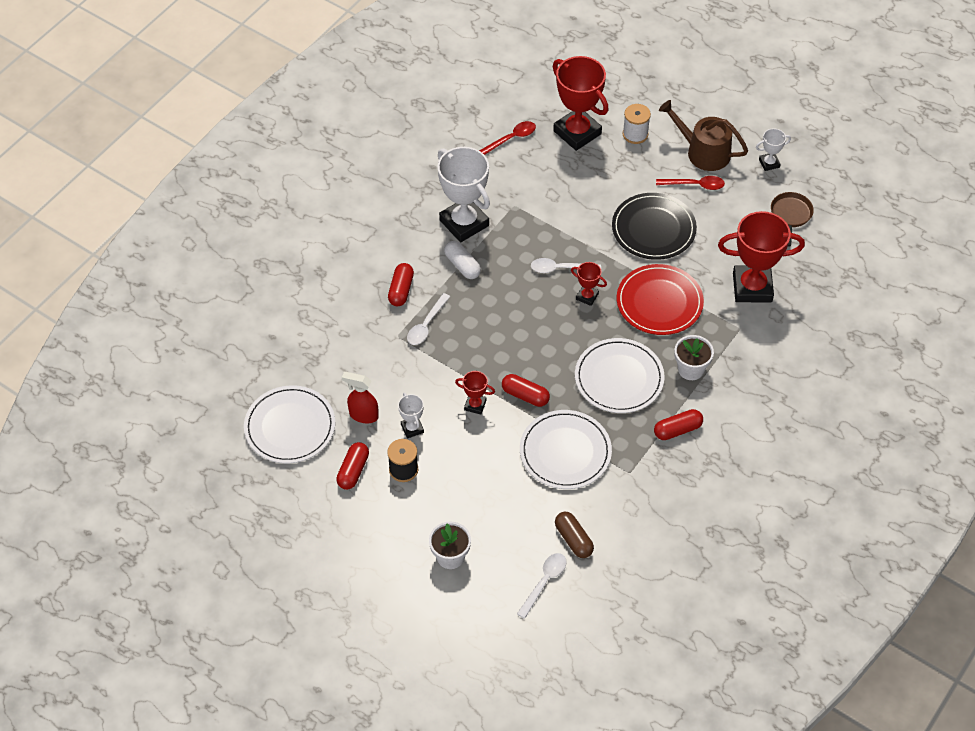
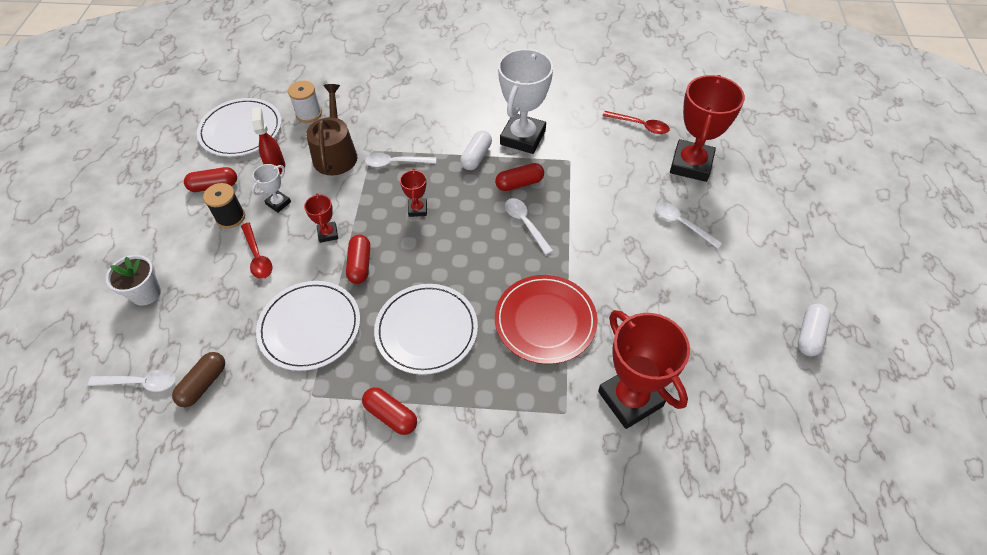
camera: 60 degrees right, 0 degrees up
red capsule [388,263,414,306] -> red capsule moved to [495,163,544,191]
red trophy [571,262,607,306] -> red trophy moved to [400,169,427,217]
black plate [612,193,697,260] -> none
white spool [623,104,651,144] -> white spool moved to [288,81,322,123]
red spoon [656,176,725,190] -> red spoon moved to [241,223,272,279]
brown watering can [659,100,748,171] -> brown watering can moved to [306,84,357,176]
white flower pot [674,335,714,380] -> none
white trophy [756,128,791,171] -> white capsule [798,304,831,356]
brown pan [771,192,814,247] -> none
none -> white spoon [655,202,723,249]

